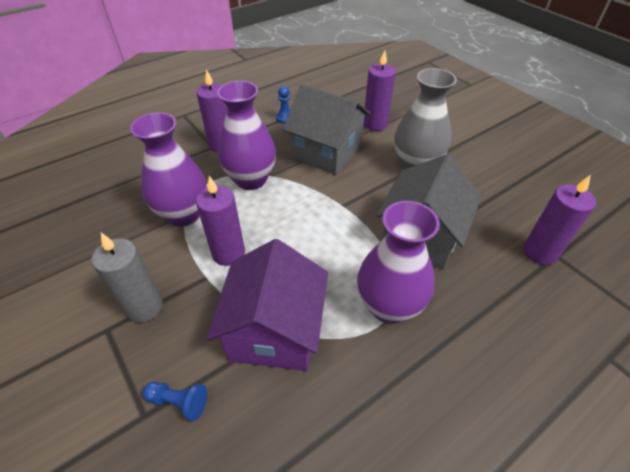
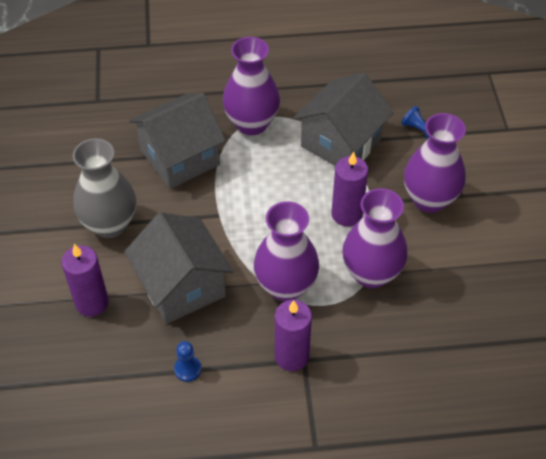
camera: 150 degrees left, 5 degrees up
grey candle [91,233,163,323] -> purple vase [404,113,466,213]
purple house [206,239,328,371] -> grey house [294,72,393,166]
purple candle [523,175,596,265] -> none

